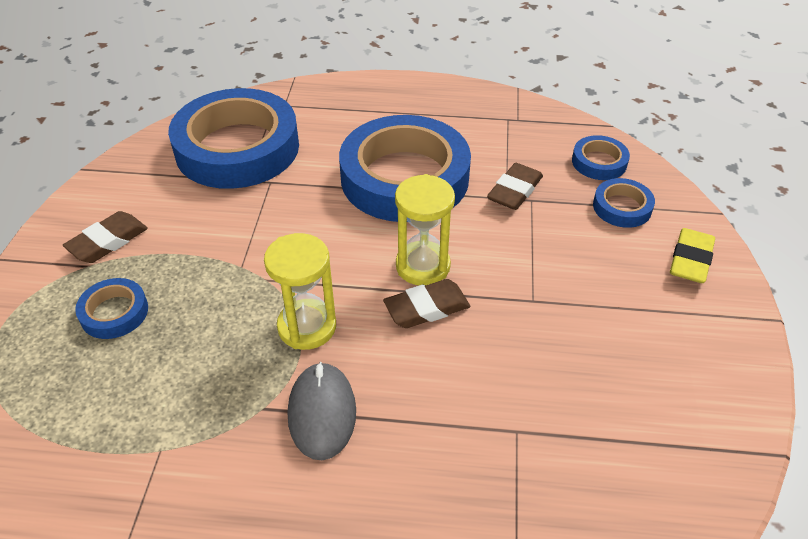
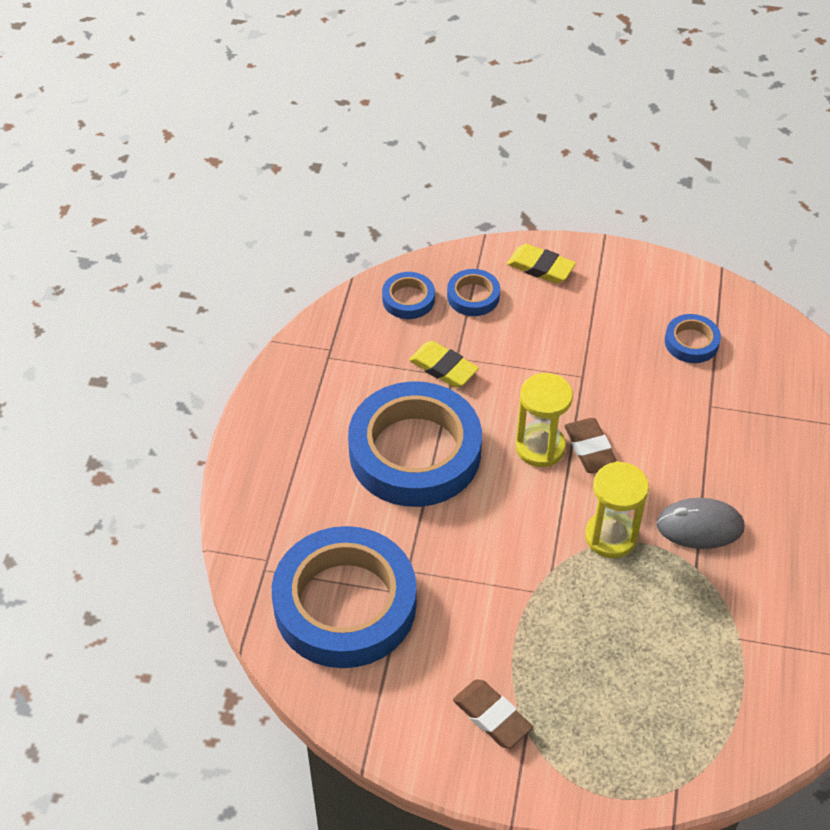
camera: 85 degrees left, 5 degrees up
blue tape [75,278,148,339] -> blue tape moved to [665,314,721,363]
brown eraser [487,163,543,210] -> yellow eraser [409,341,479,388]

